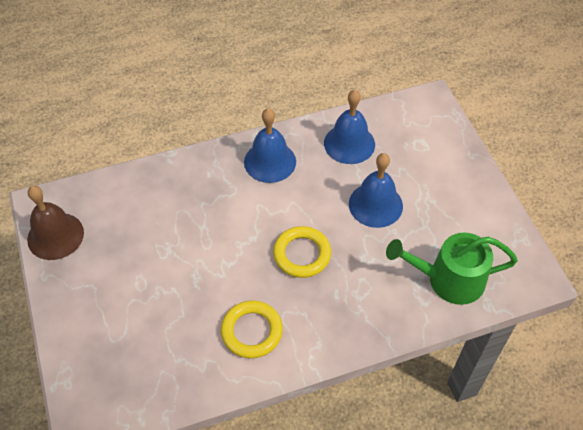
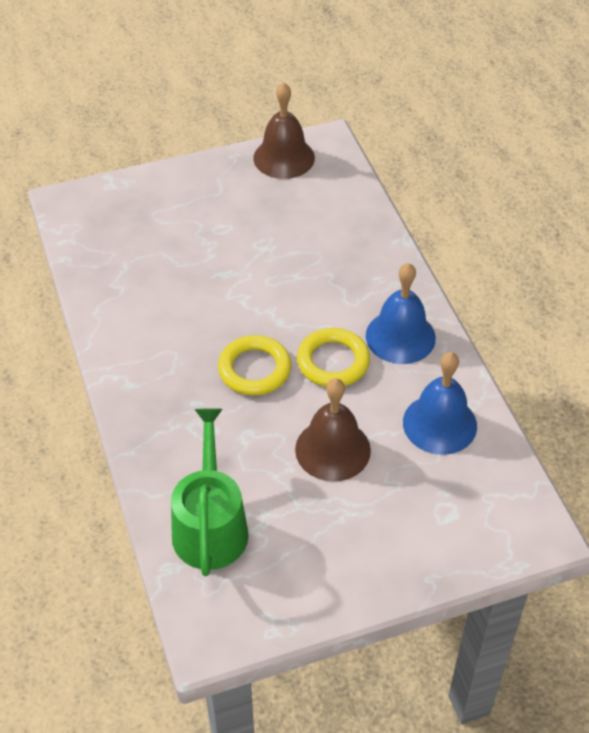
camera: 90 degrees right, 5 degrees down
yellow ring [221,301,283,358] -> yellow ring moved to [297,328,370,387]
blue bell [349,153,403,228] -> brown bell [295,378,371,482]

